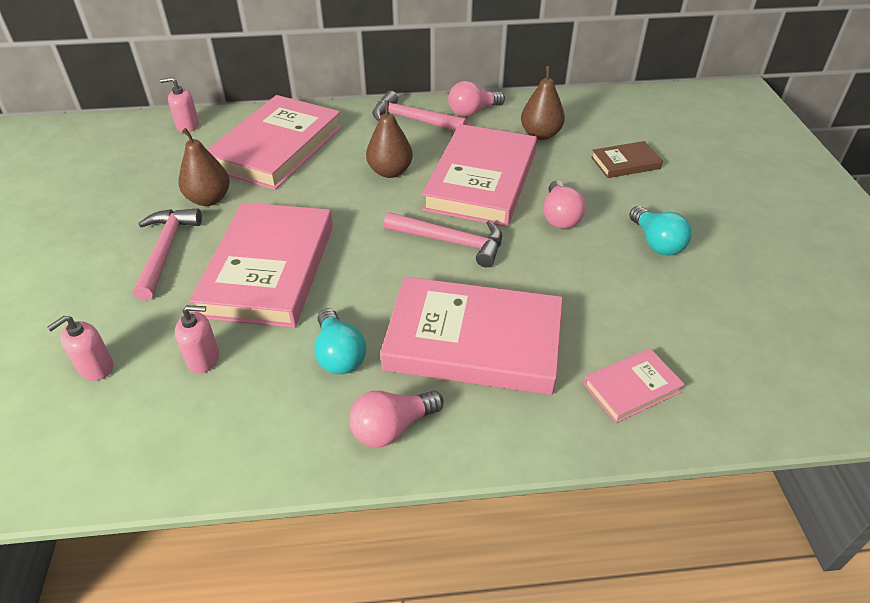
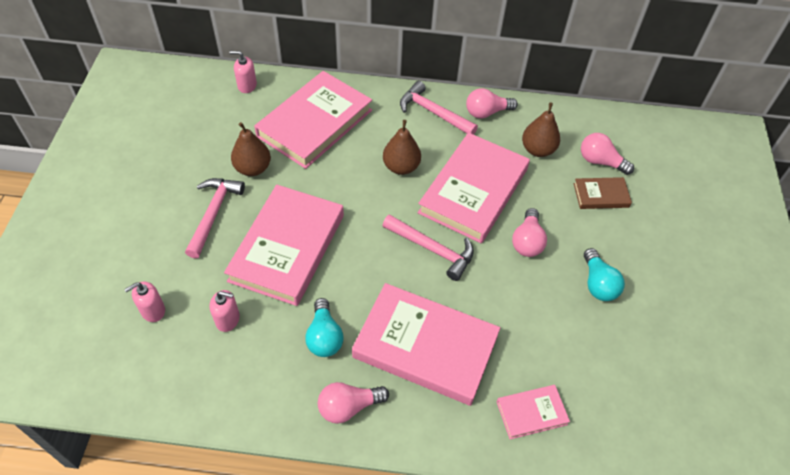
camera: 10 degrees right, 10 degrees up
none -> pink light bulb [581,133,634,175]

